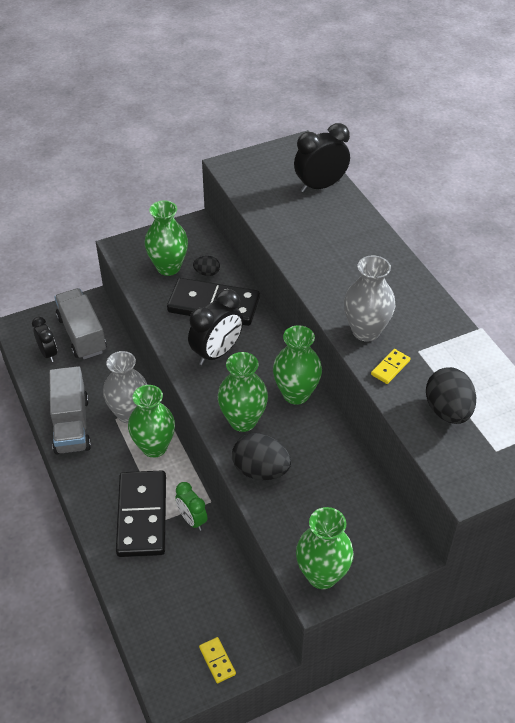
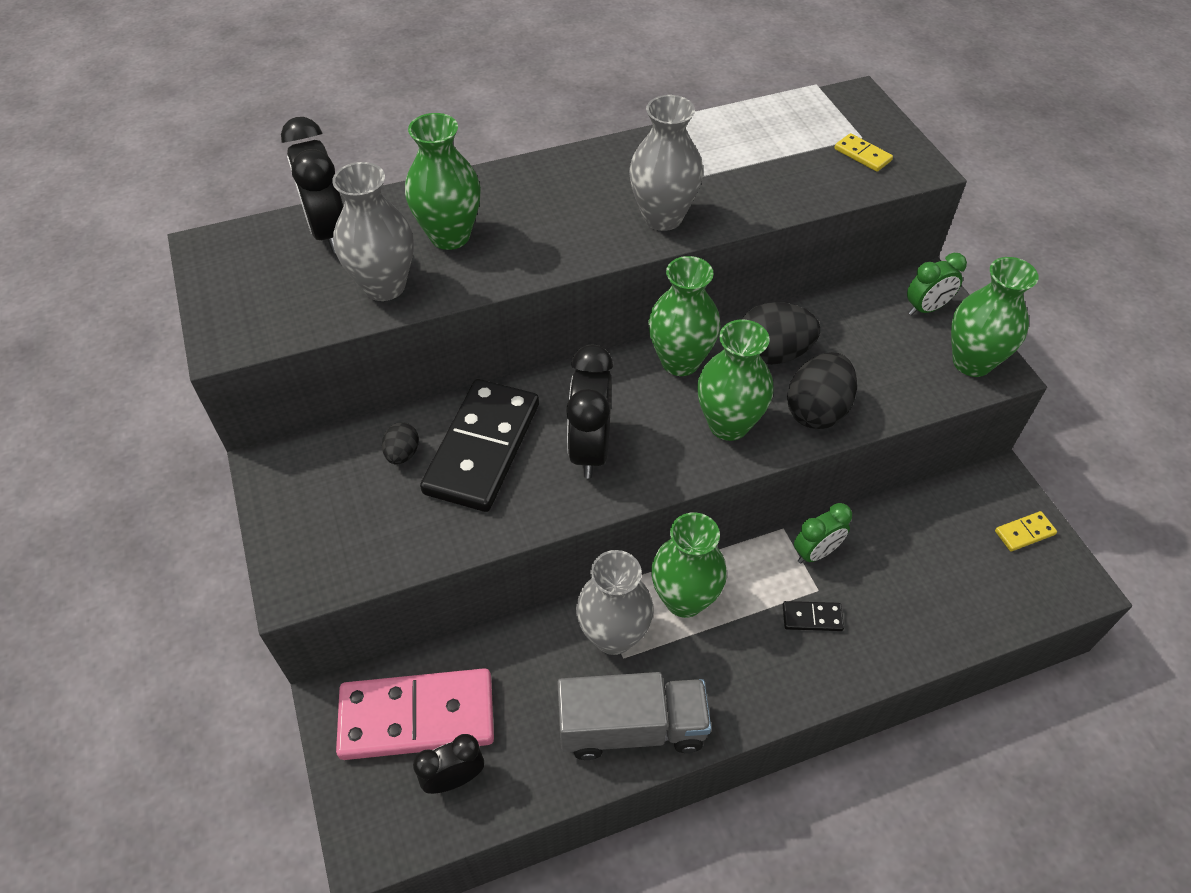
camera: 85 degrees left, 5 degrees up
grey truck [54,288,106,359] -> pink domino [336,668,494,760]
black domino [116,471,166,557] -> black domino [783,601,844,631], size x0.41
green vase [145,200,188,276] -> green vase moved to [405,113,481,250]
black clock [188,289,243,365] -> black clock turned 135 degrees counterclockwise [566,345,613,478]
yellow domino [371,349,410,384] -> yellow domino moved to [834,133,893,172]
black egg [426,367,476,424] -> black egg moved to [741,302,820,365]
none -> grey vase [332,162,414,301]
none -> green clock [907,253,967,315]

